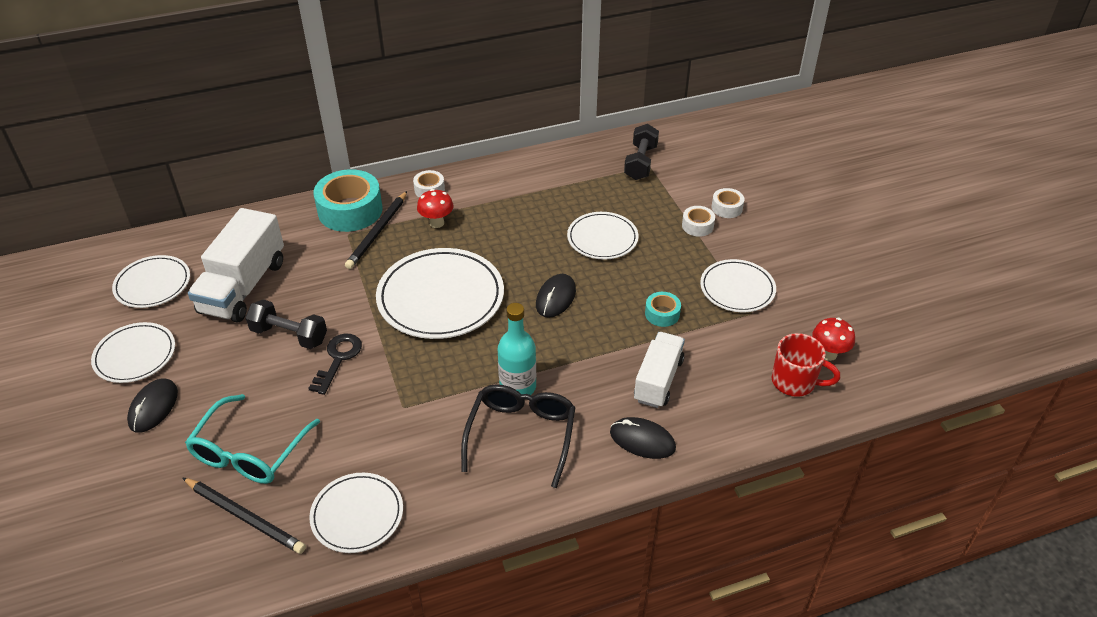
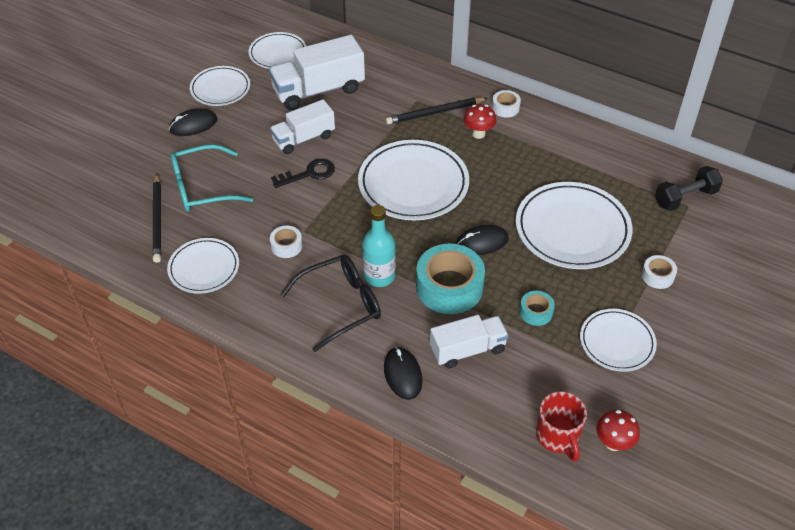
camera: 50 degrees right, 5 degrees up
black dumbbell [245,300,327,349] -> white truck [270,99,335,154]
turquoise tape [314,169,383,232] -> turquoise tape moved to [416,244,485,314]
white plate [567,212,638,259] -> white plate [516,182,633,269], size x1.68
white tape [711,188,745,218] -> white tape moved to [270,226,302,258]

